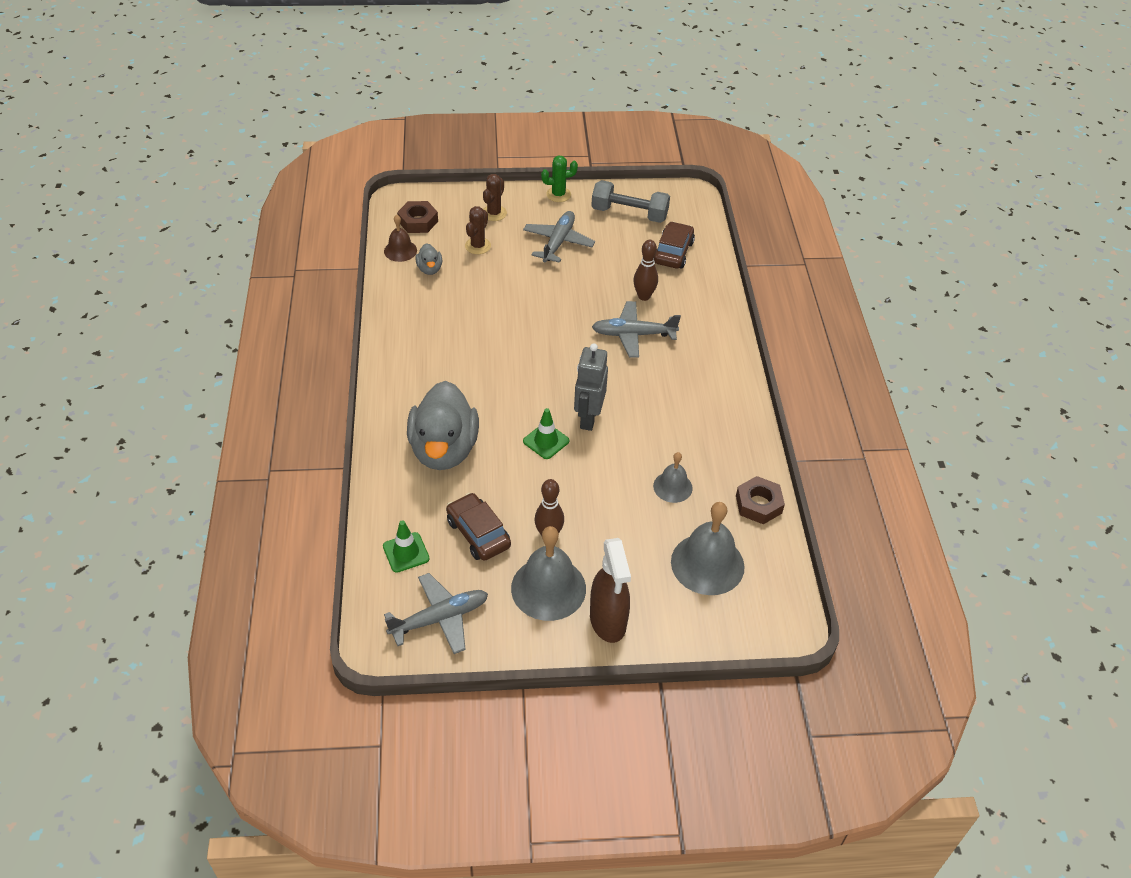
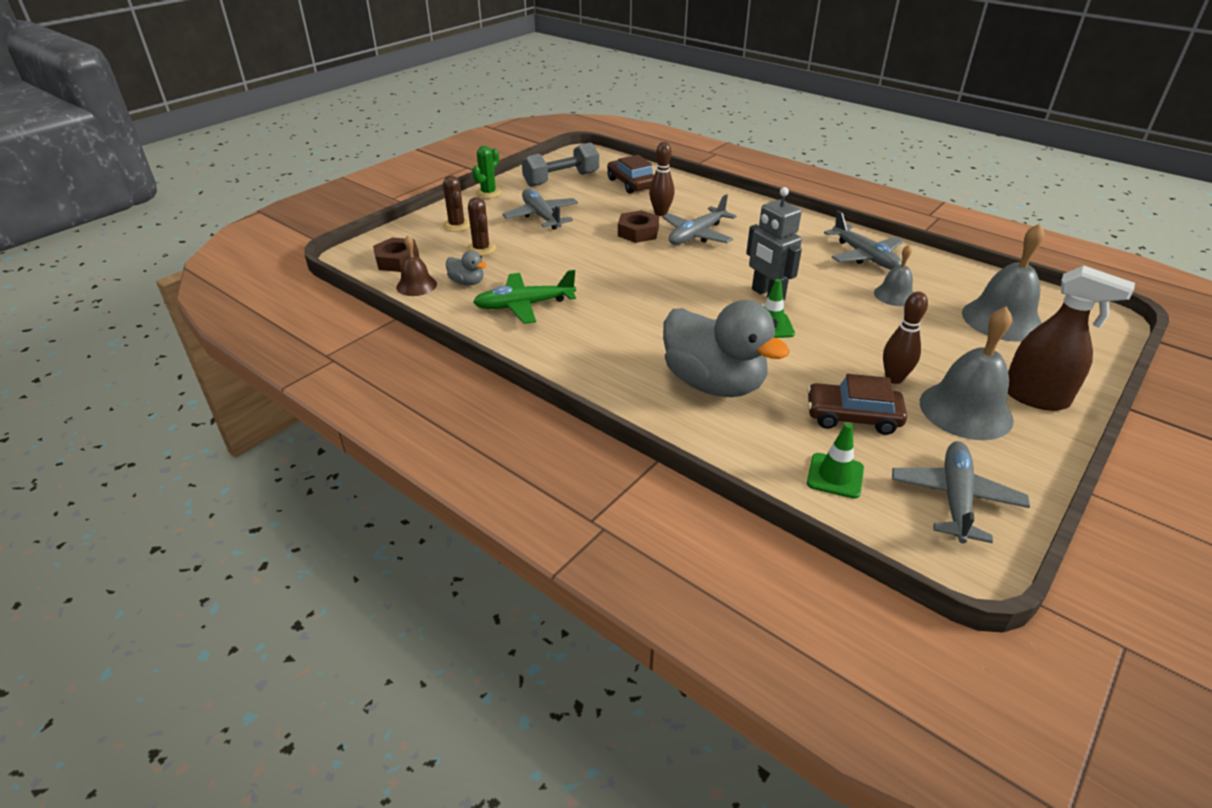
camera: 45 degrees left, 10 degrees down
brown nut [736,476,785,524] -> brown nut moved to [618,210,659,243]
none -> green plane [473,270,576,324]
none -> grey plane [824,211,903,270]

